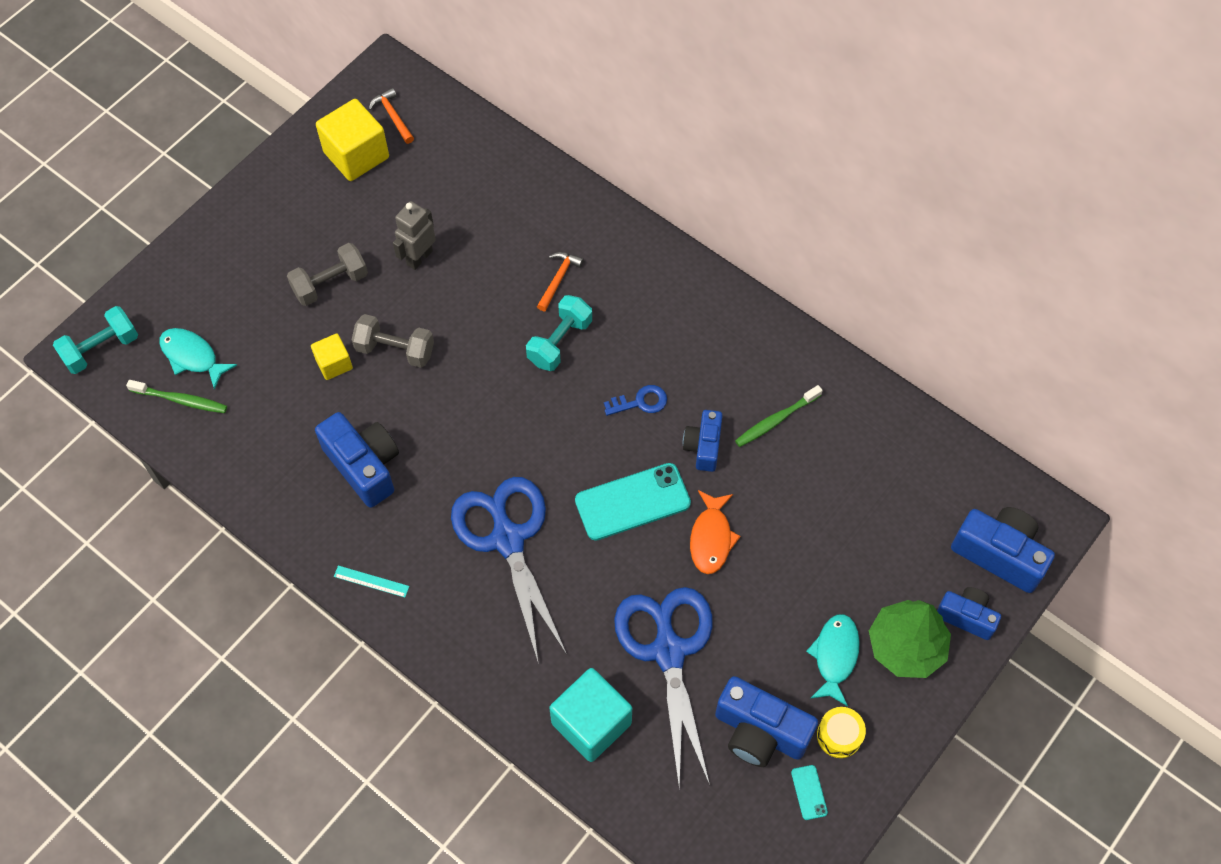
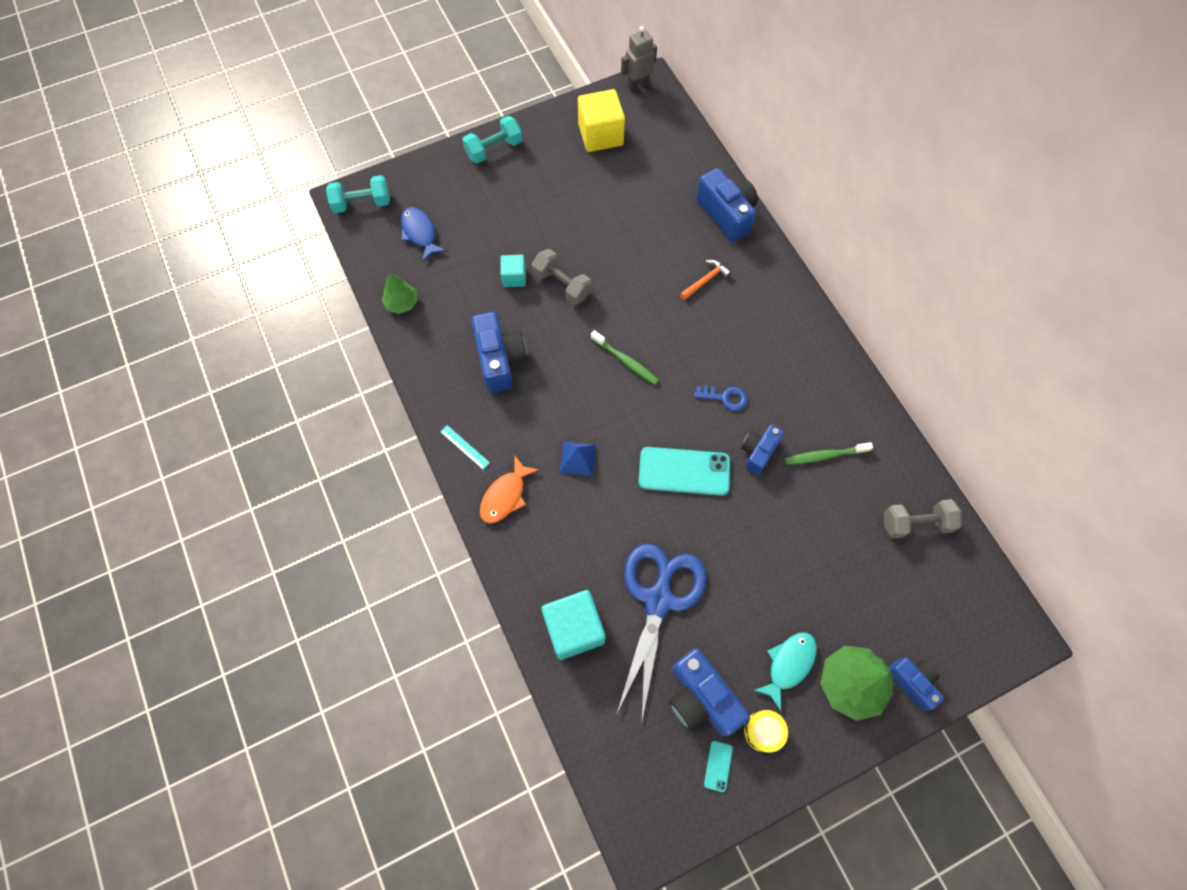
camera: 25 degrees right, 5 degrees up
green toothbrush [126,380,227,413] -> green toothbrush moved to [591,330,659,385]
turquoise fish [159,328,237,390] -> blue fish [401,207,447,262]
grey dumbbell [287,243,368,306] -> grey dumbbell moved to [884,499,962,539]
yellow cube [311,333,353,380] -> turquoise cube [500,255,526,287]
orange hammer [369,88,414,144] -> none
grey robot [393,201,436,270] -> grey robot moved to [621,26,657,91]
blue scissors [451,477,567,661] -> blue pyramid [559,442,596,476]
turquoise dumbbell [526,295,592,371] -> turquoise dumbbell moved to [462,116,522,163]
orange fish [690,490,741,574] -> orange fish moved to [480,456,539,524]
blue camera [951,507,1055,593] -> blue camera moved to [696,168,758,242]
none -> green tree [382,273,418,314]

